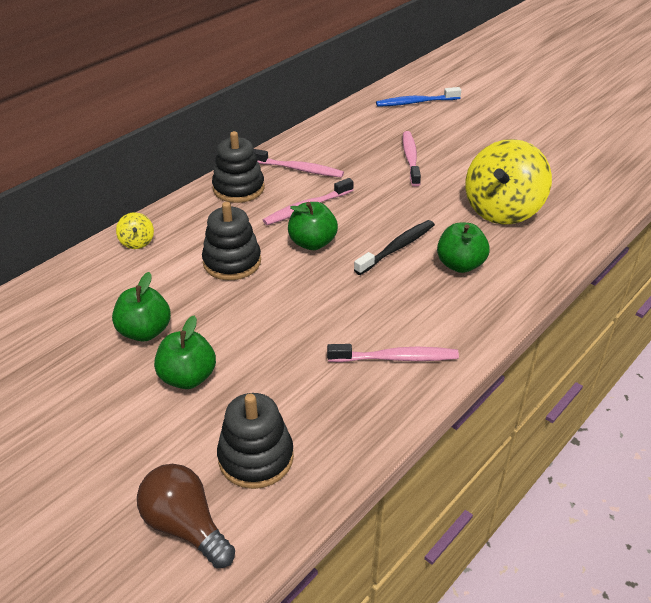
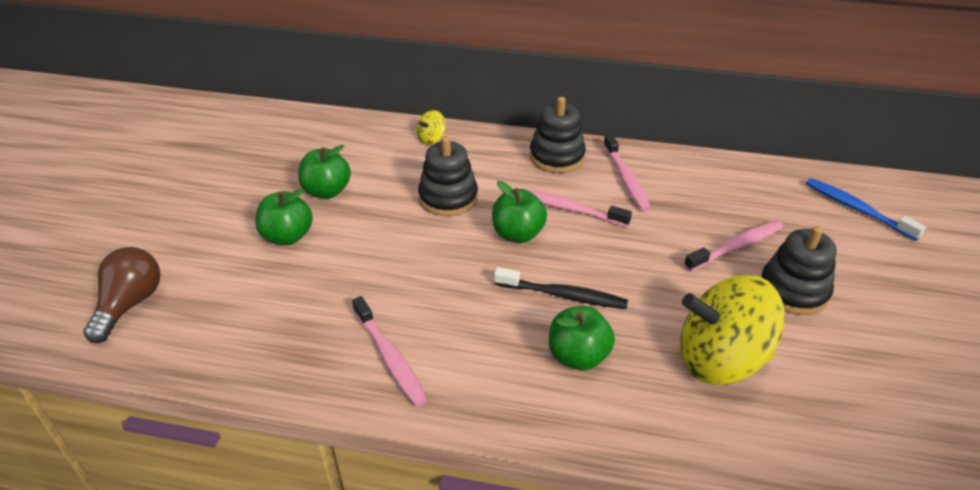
camera: 60 degrees right, 0 degrees up
black stacking toy [217,393,294,489] -> black stacking toy moved to [760,226,837,315]

